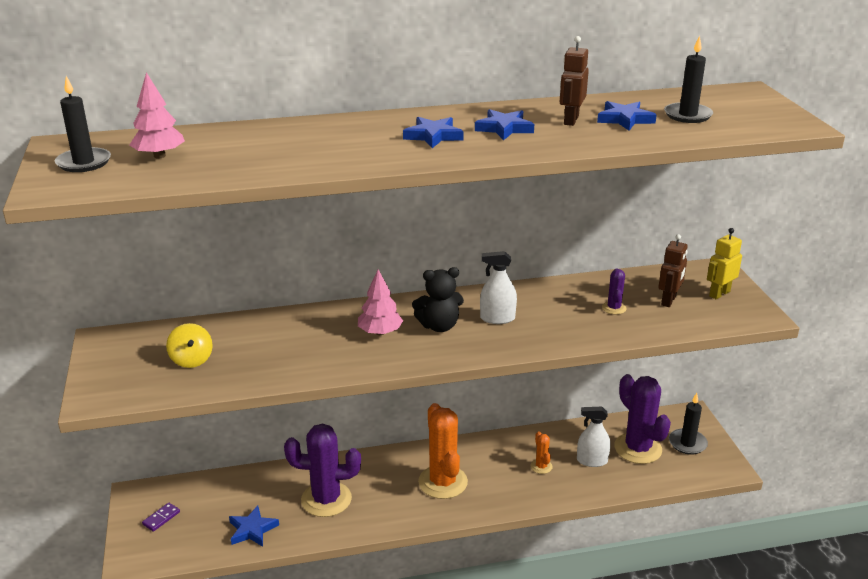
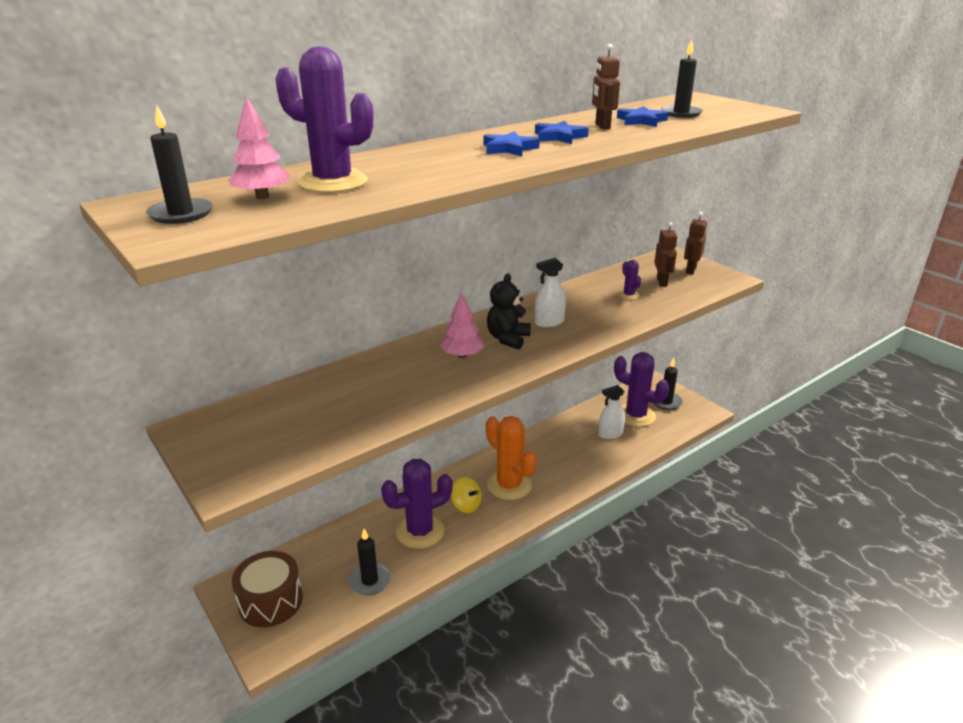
camera: 25 degrees left, 0 degrees up
purple domino [142,503,180,532] -> brown drum [232,551,303,627]
yellow spinning top [166,323,213,368] -> yellow spinning top moved to [451,477,482,513]
blue star [229,506,279,547] -> black candle [348,529,391,595]
black teddy bear [412,267,464,332] -> black teddy bear turned 150 degrees clockwise [487,274,531,350]
orange cactus [530,432,552,474] -> none
yellow robot [707,228,742,299] -> brown robot [684,212,707,274]
none -> purple cactus [275,46,373,193]

